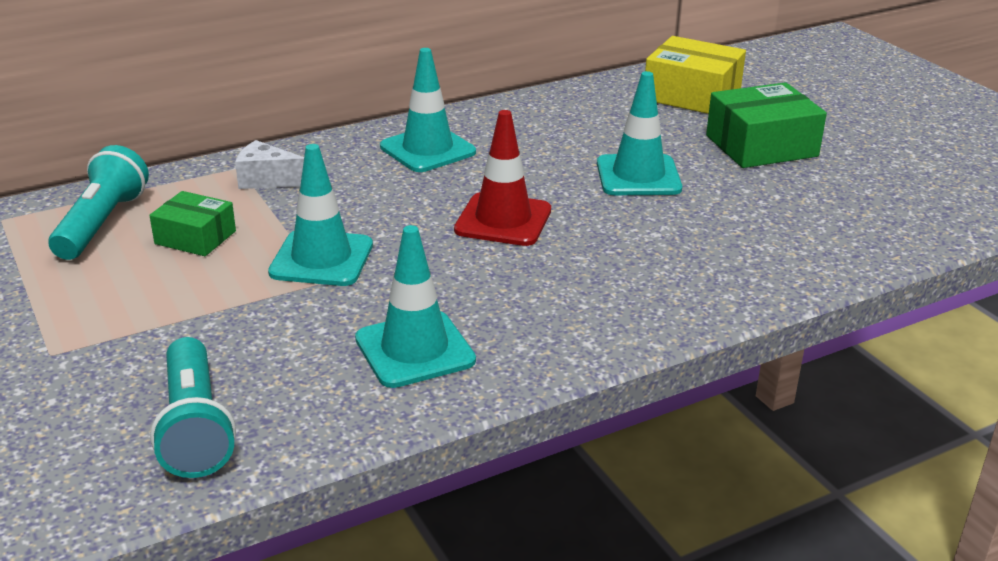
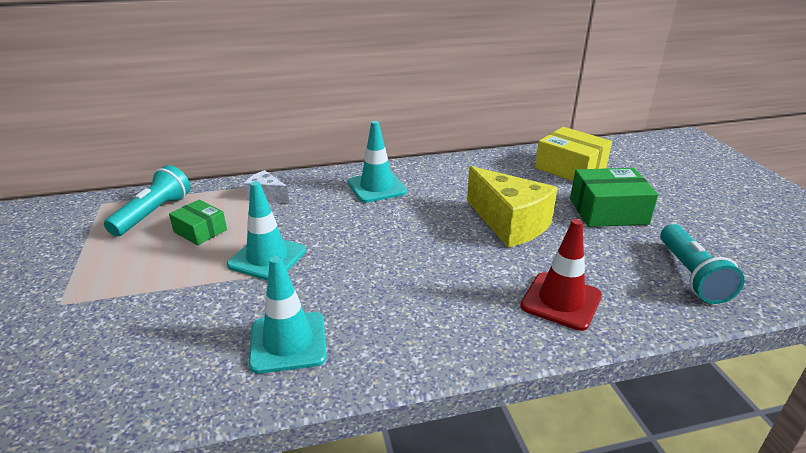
camera: 15 degrees right, 0 degrees up
turquoise flashlight [150,337,236,478] -> turquoise flashlight moved to [660,224,745,304]
red traffic cone [454,110,551,246] -> red traffic cone moved to [520,219,602,331]
turquoise traffic cone [597,71,682,195] -> yellow cheese [467,166,558,247]

